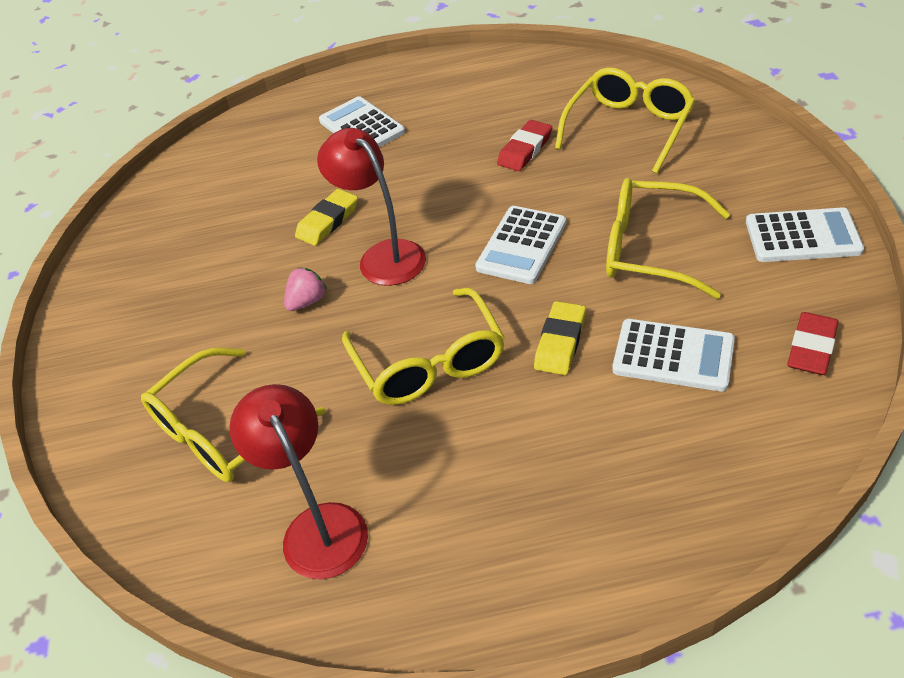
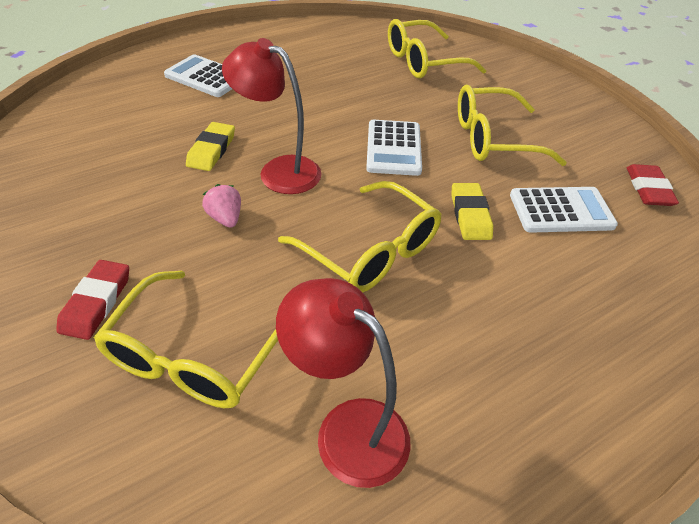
camera: 30 degrees left, 0 degrees up
pink strawberry [284,267,327,311] -> pink strawberry turned 45 degrees counterclockwise [202,184,241,228]
red eraser [497,120,552,171] -> red eraser moved to [56,260,129,340]
yellow glasses [555,67,695,174] -> yellow glasses turned 120 degrees counterclockwise [388,19,487,79]
white calculator [746,207,864,262] -> none

